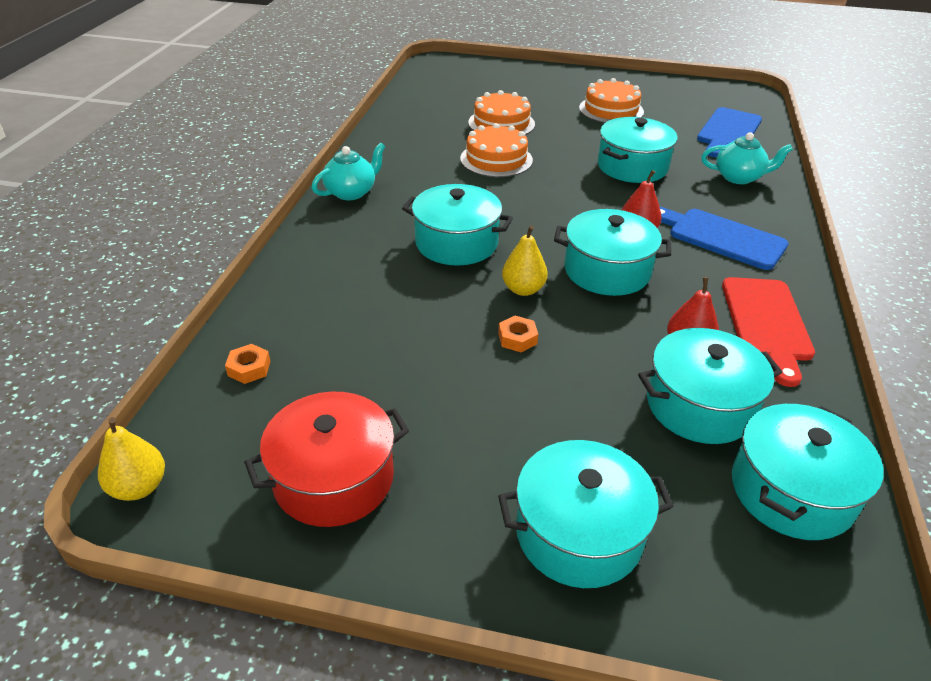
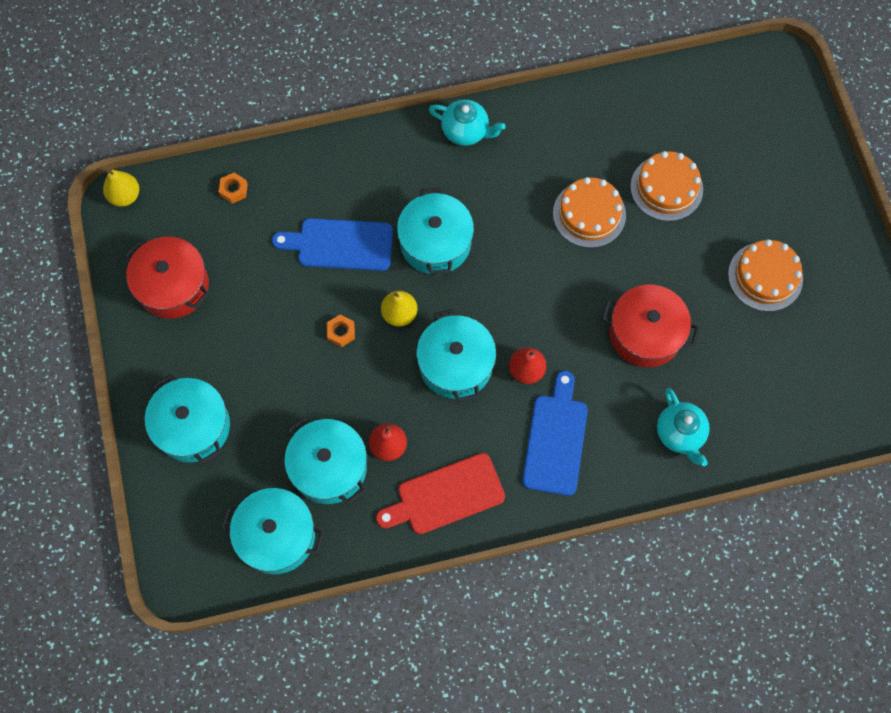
camera: 65 degrees right, 30 degrees up
turquoise pot [597,117,678,183] -> red pot [601,285,700,367]
blue cutting board [697,107,762,158] -> blue cutting board moved to [272,218,393,271]

